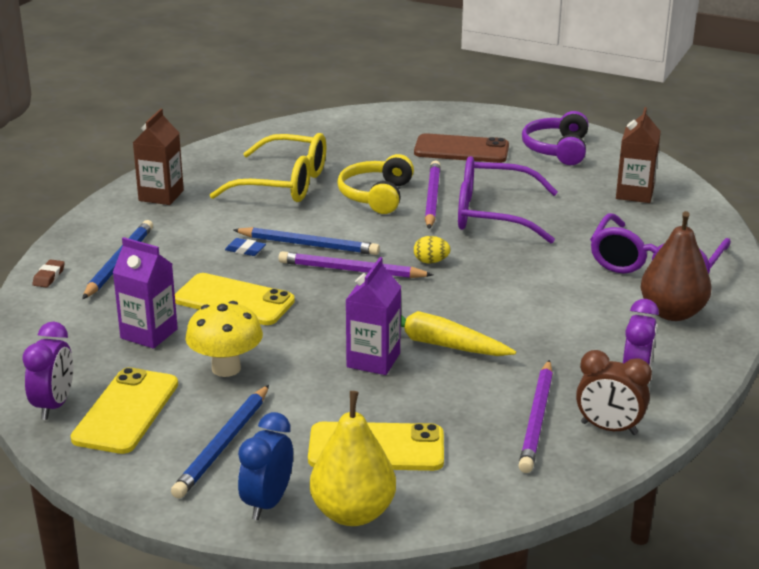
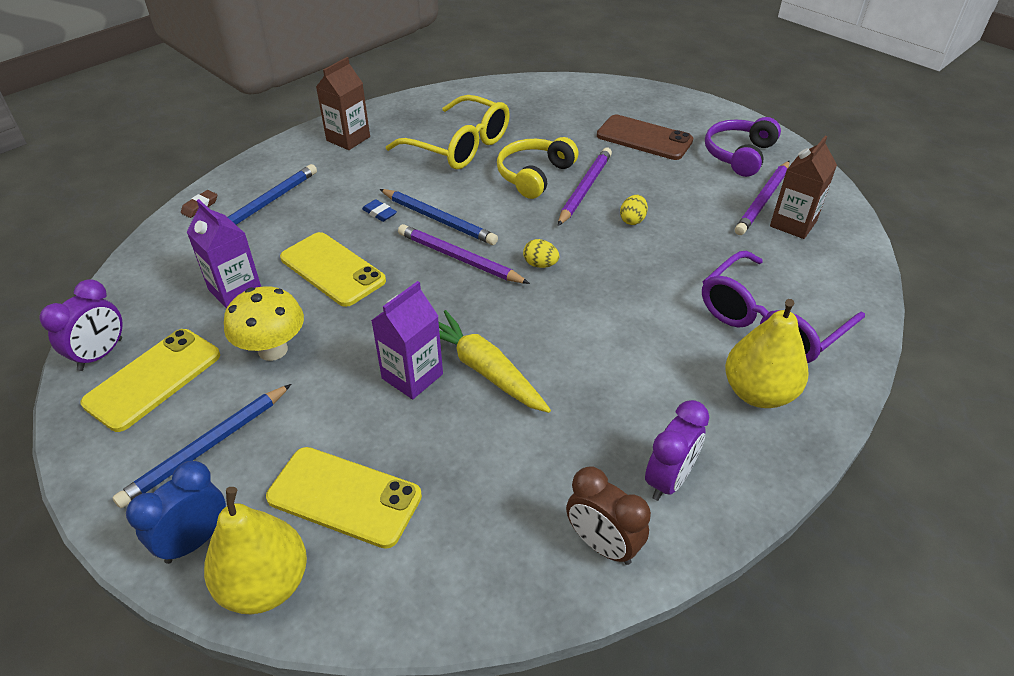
camera: 20 degrees right, 15 degrees up
purple glasses [458,156,558,243] -> yellow egg [620,195,648,225]
purple pencil [518,360,553,473] -> purple pencil moved to [735,161,789,235]
brown pear [640,211,712,321] -> yellow pear [725,299,809,408]

